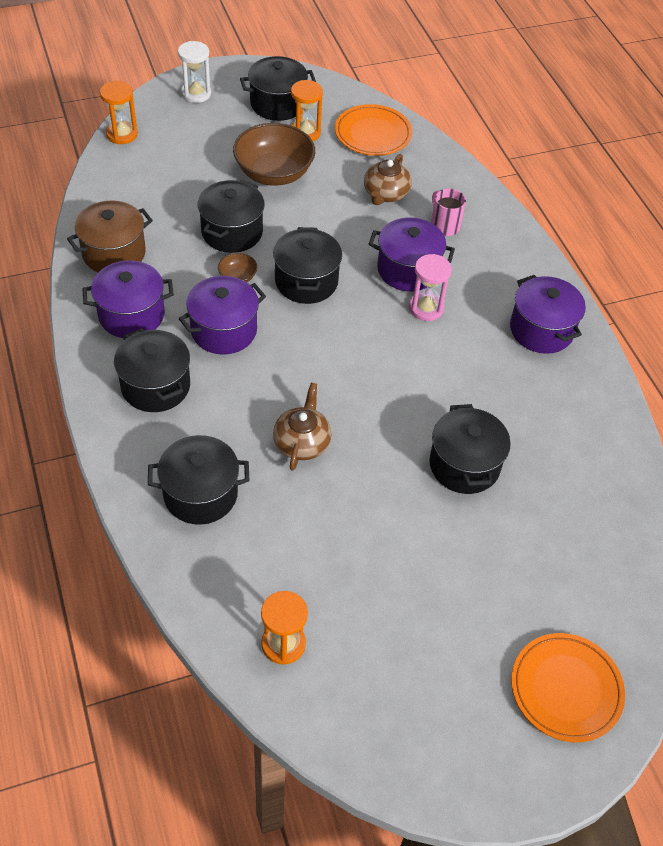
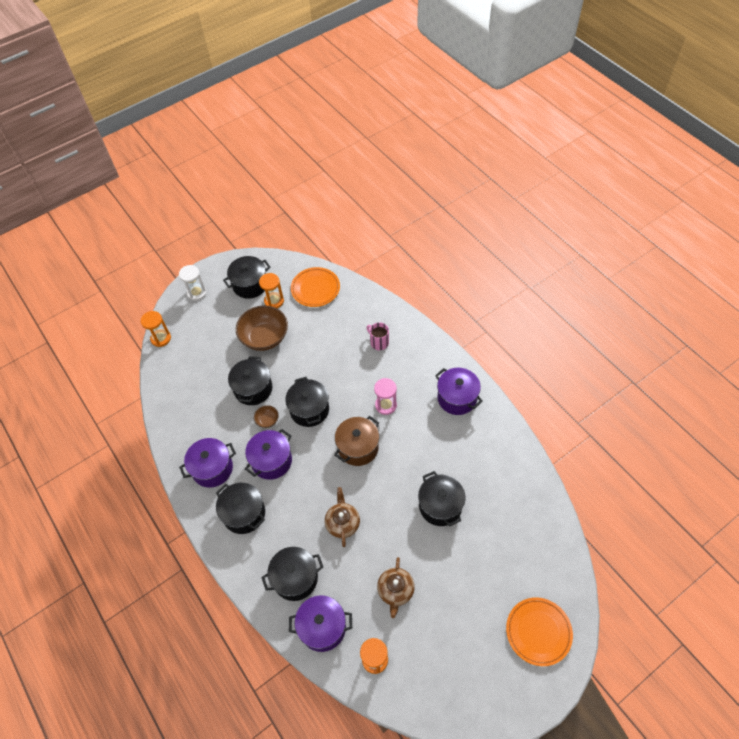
camera: 10 degrees left, 5 degrees up
brown pot [67,201,153,272] -> brown pot moved to [335,416,379,466]
brown teapot [364,154,412,205] -> brown teapot moved to [377,557,415,618]
purple pot [369,218,455,291] -> purple pot moved to [289,595,352,652]

